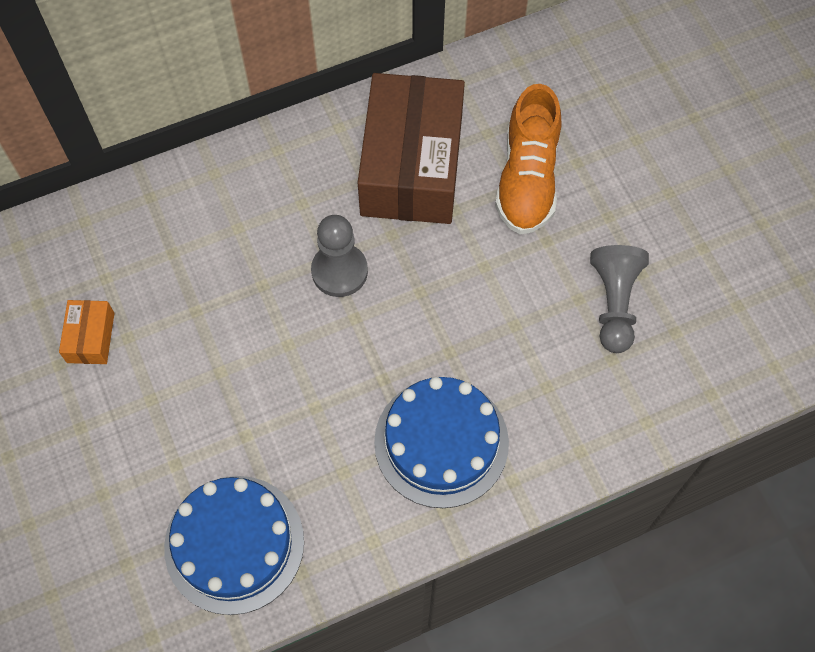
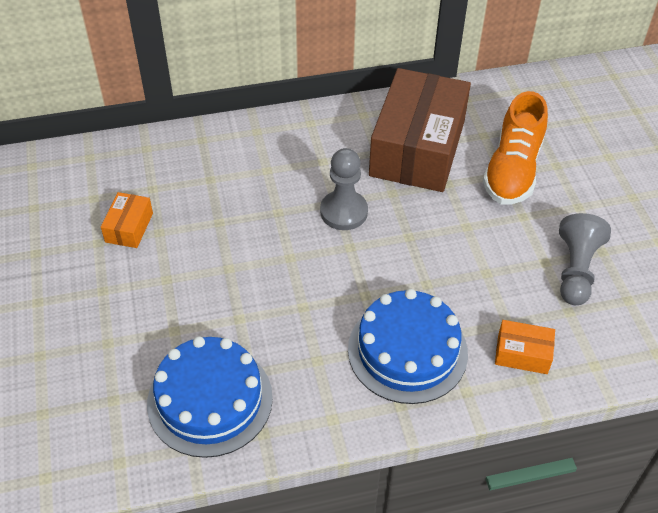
camera: 10 degrees right, 15 degrees down
none -> orange box [495,320,555,374]

